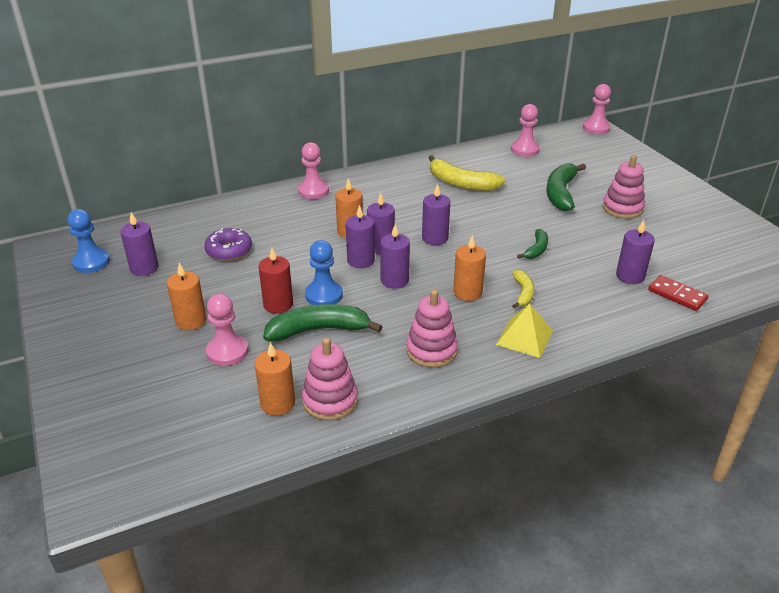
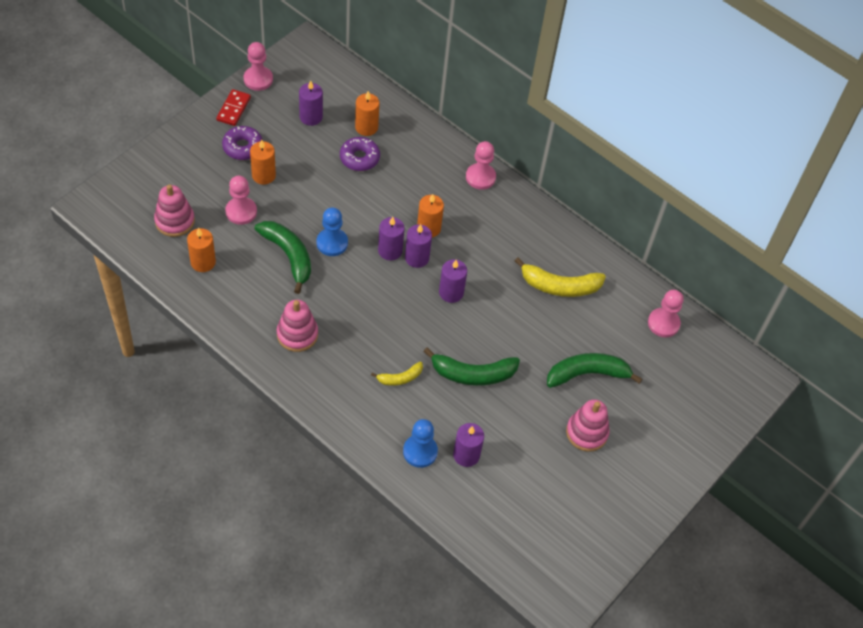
camera: 60 degrees right, 20 degrees up
blue pawn [68,209,110,273] -> blue pawn moved to [403,419,438,468]
red candle [258,247,293,314] -> none
pink stacking toy [302,338,358,421] -> pink stacking toy moved to [154,184,195,237]
purple candle [380,224,410,289] -> none
yellow banana [429,155,506,191] -> yellow banana turned 90 degrees counterclockwise [515,257,606,297]
orange candle [453,235,486,301] -> orange candle moved to [355,91,380,136]
yellow pyramid [496,303,553,358] -> none
green banana [517,229,548,259] -> green banana [423,347,520,386], size x1.81
pink pawn [583,84,611,134] -> pink pawn moved to [244,42,273,91]
red domino [648,275,709,311] -> red domino moved to [216,89,251,126]
none -> purple donut [222,126,263,160]

